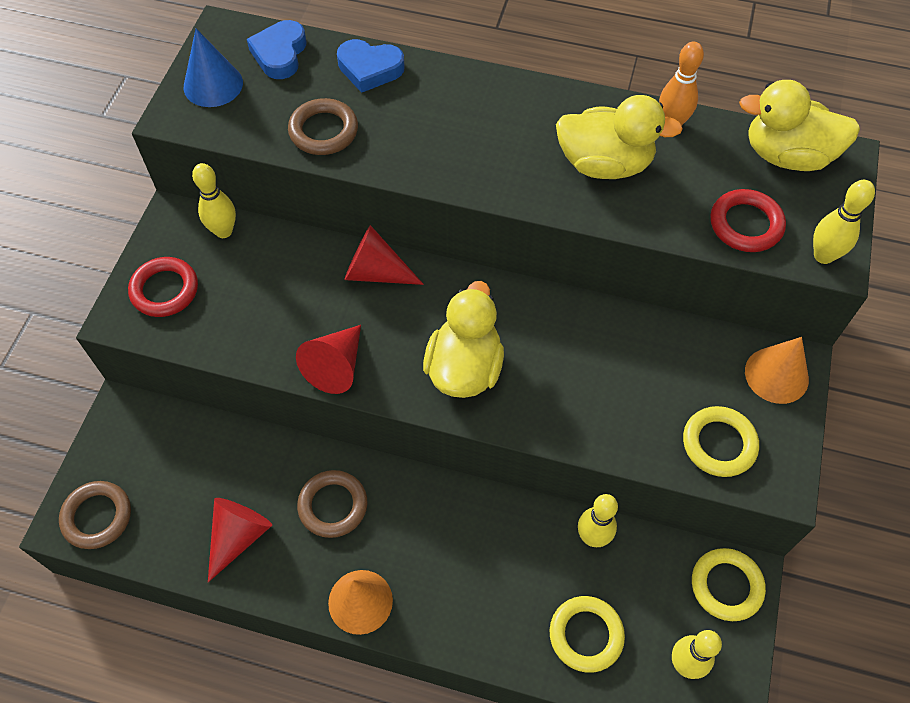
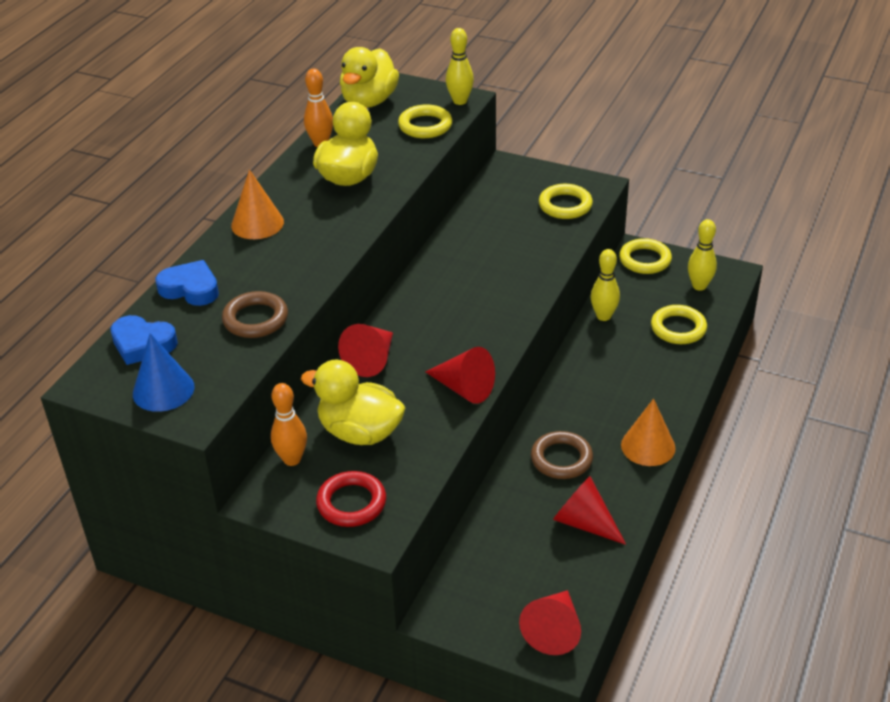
camera: 80 degrees left, 20 degrees down
brown ring [59,481,131,549] -> red cone [519,590,581,655]
yellow bowling pin [192,163,236,238] -> orange bowling pin [271,383,307,466]
blue heart [337,39,405,93] -> blue heart turned 90 degrees counterclockwise [155,260,219,306]
yellow duck [423,281,504,398] -> yellow duck moved to [301,359,405,445]
red ring [710,189,786,252] -> yellow ring [398,105,452,138]
orange cone [745,337,809,404] -> orange cone moved to [231,169,284,239]

